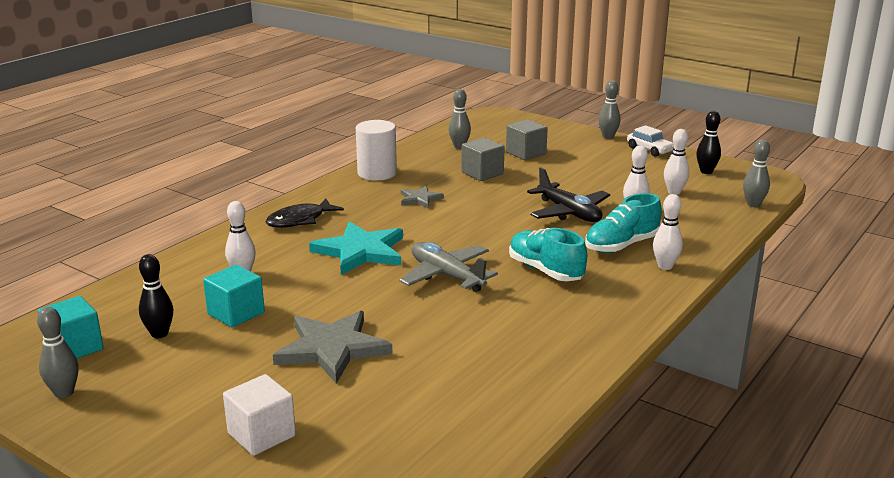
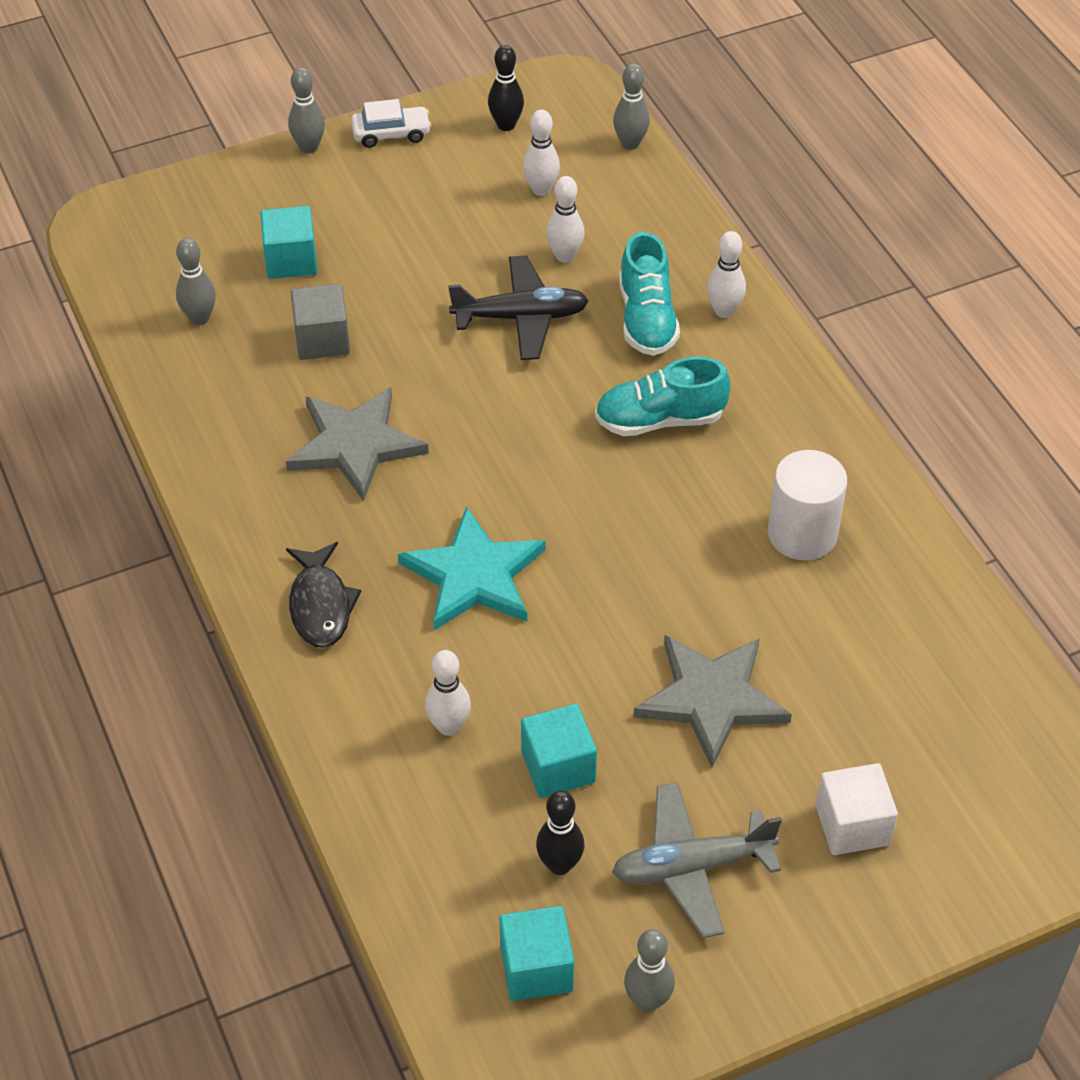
camera: 60 degrees left, 25 degrees up
white cylinder [356,120,397,181] -> white cylinder moved to [768,450,847,561]
grey plane [399,242,498,292] -> grey plane moved to [612,782,782,938]
grey star [401,186,444,208] -> grey star [286,387,429,501], size x1.92
grey cube [506,119,548,160] -> turquoise cube [260,206,318,279]

